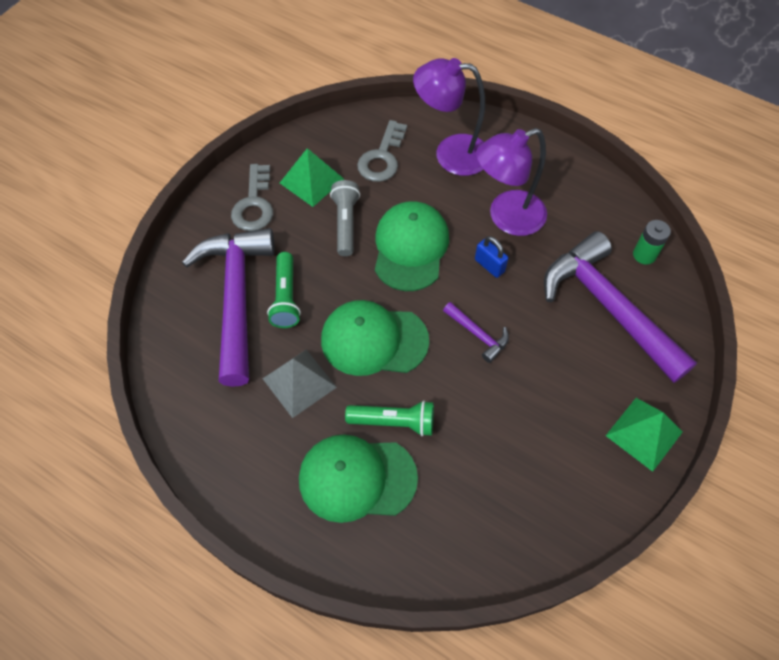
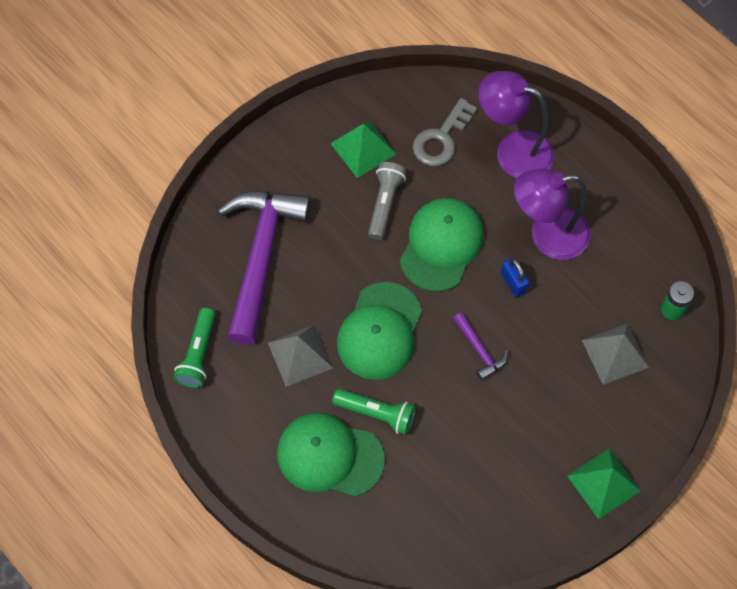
camera: 15 degrees right, 5 degrees up
grey key [231,164,273,231] -> none
green flashlight [267,252,301,328] -> green flashlight moved to [174,308,216,388]
green cap [321,300,429,376] -> green cap turned 90 degrees counterclockwise [337,282,422,380]
purple hammer [544,231,697,383] -> grey pyramid [582,323,649,385]

